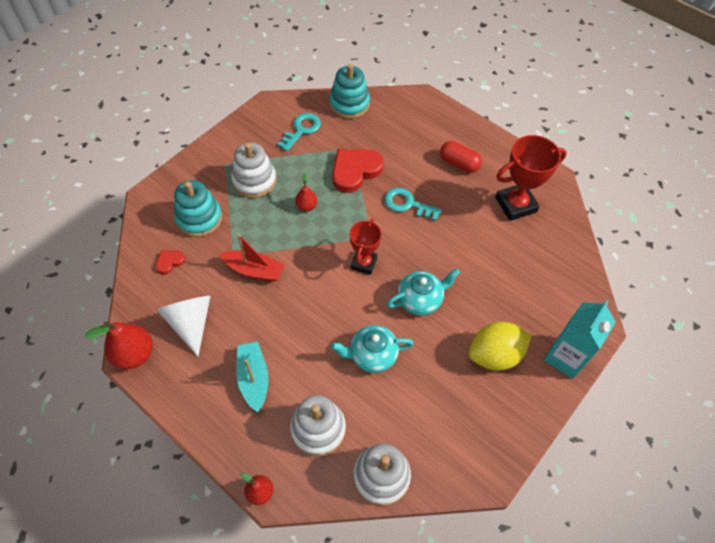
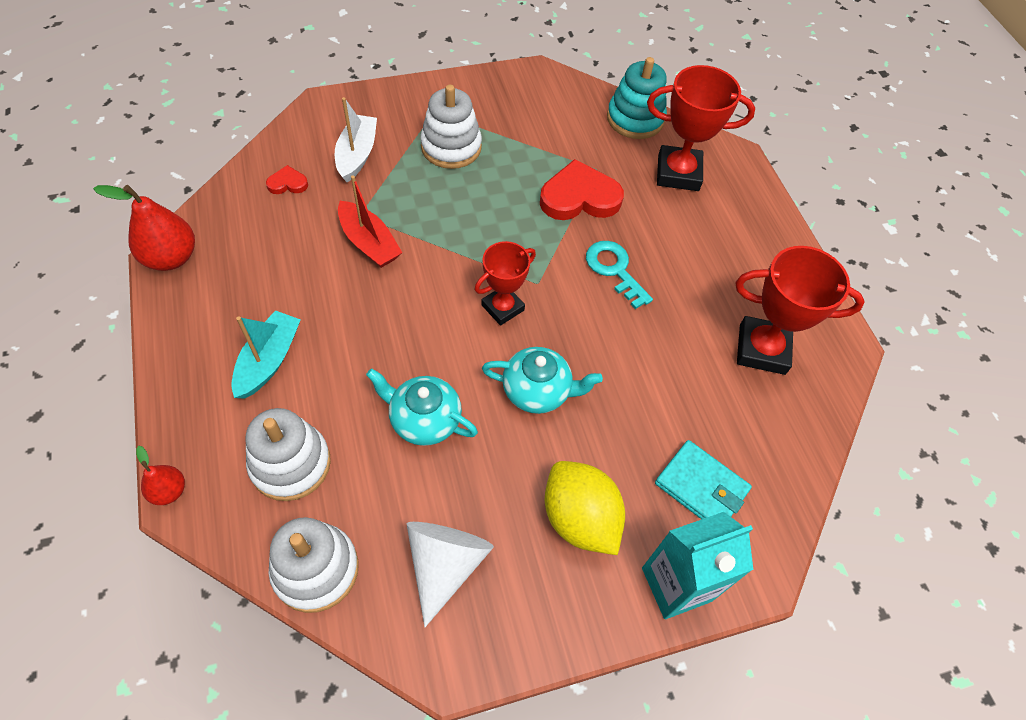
camera: 30 degrees right, 0 degrees up
white cone [157,296,211,356] -> white cone moved to [407,522,494,627]
turquoise stacking toy [174,180,222,237] -> white boat [335,97,377,182]
turquoise key [277,113,321,151] -> none
red pear [295,173,317,211] -> none
red capsule [440,141,482,172] -> none
yellow lemon [468,322,532,371] -> yellow lemon turned 45 degrees clockwise [545,461,625,555]
none -> red trophy [647,65,755,191]
none -> turquoise wallet [655,440,752,519]

